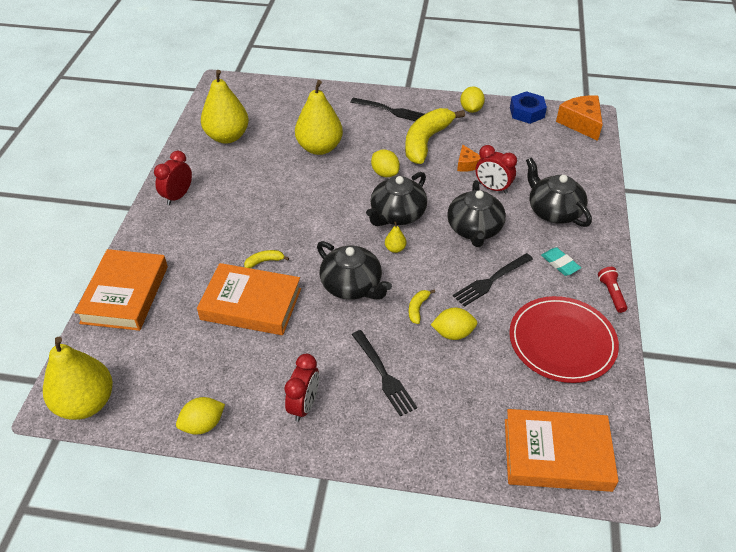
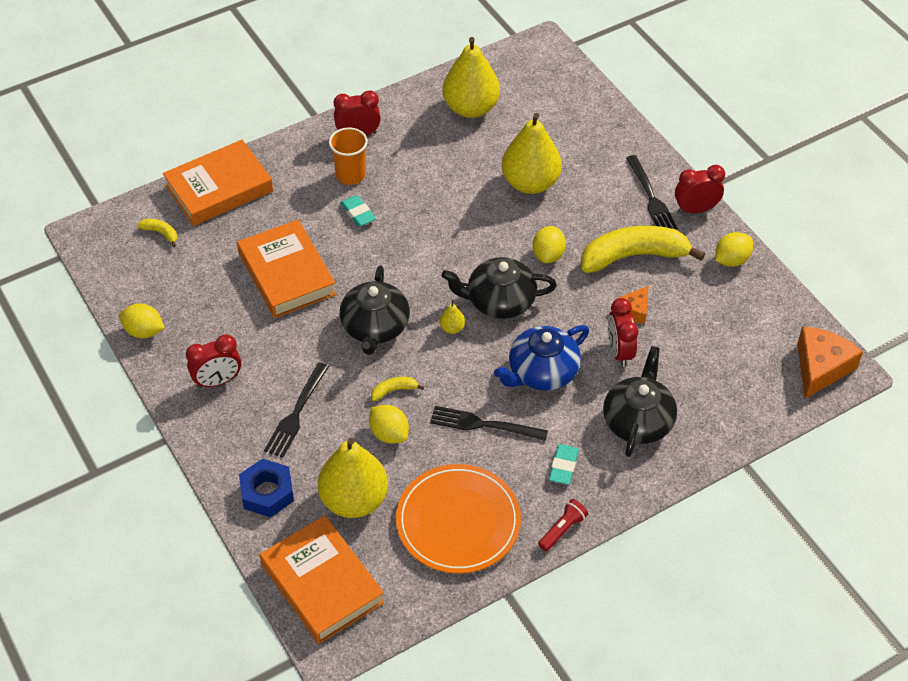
camera: 50 degrees right, 5 degrees up
yellow pear [43,337,113,420] -> yellow pear moved to [318,438,388,518]
yellow banana [244,250,289,268] -> yellow banana moved to [137,219,177,247]
black teapot [447,180,506,247] -> blue teapot [494,325,589,391]
red plate [509,296,619,383] -> orange plate [396,464,521,574]
blue nut [510,91,547,124] -> blue nut moved to [239,459,294,517]
none -> orange cup [329,127,368,185]
none -> turquoise eraser [340,195,376,227]
none -> red clock [675,165,725,214]

